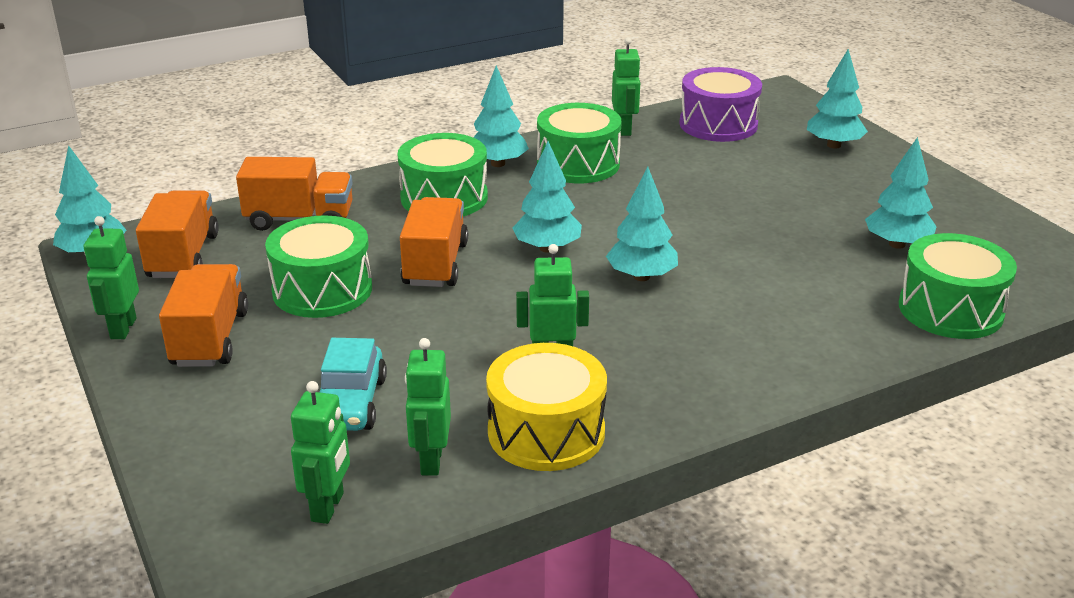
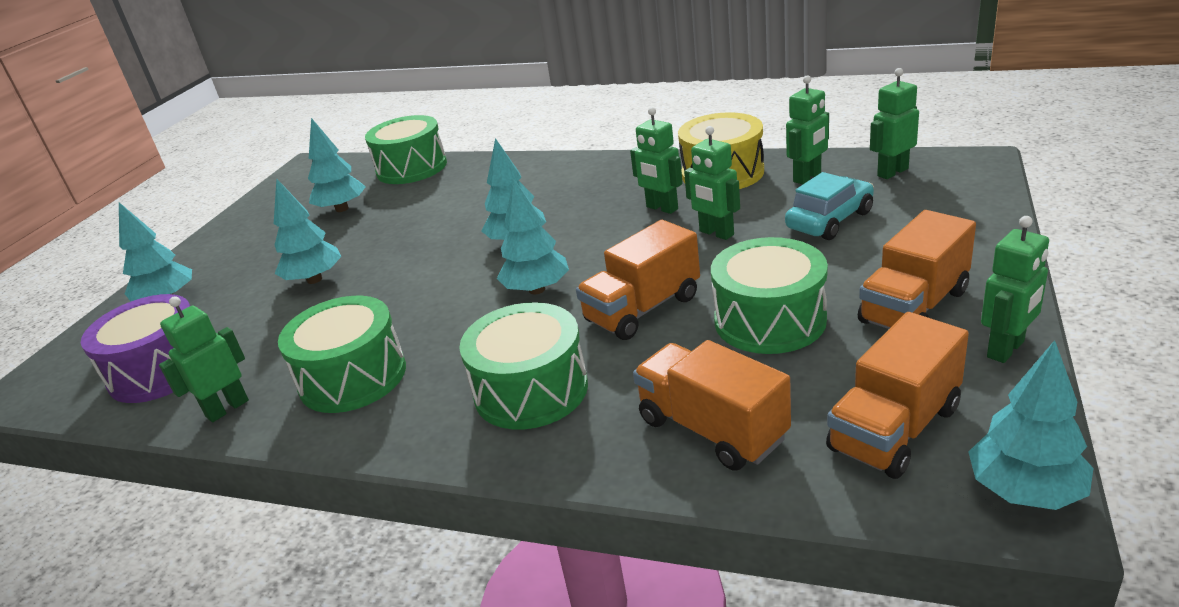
camera: 130 degrees left, 0 degrees up
turquoise tree [473,65,529,167] -> turquoise tree moved to [274,178,341,284]
none -> green robot [684,126,740,240]

